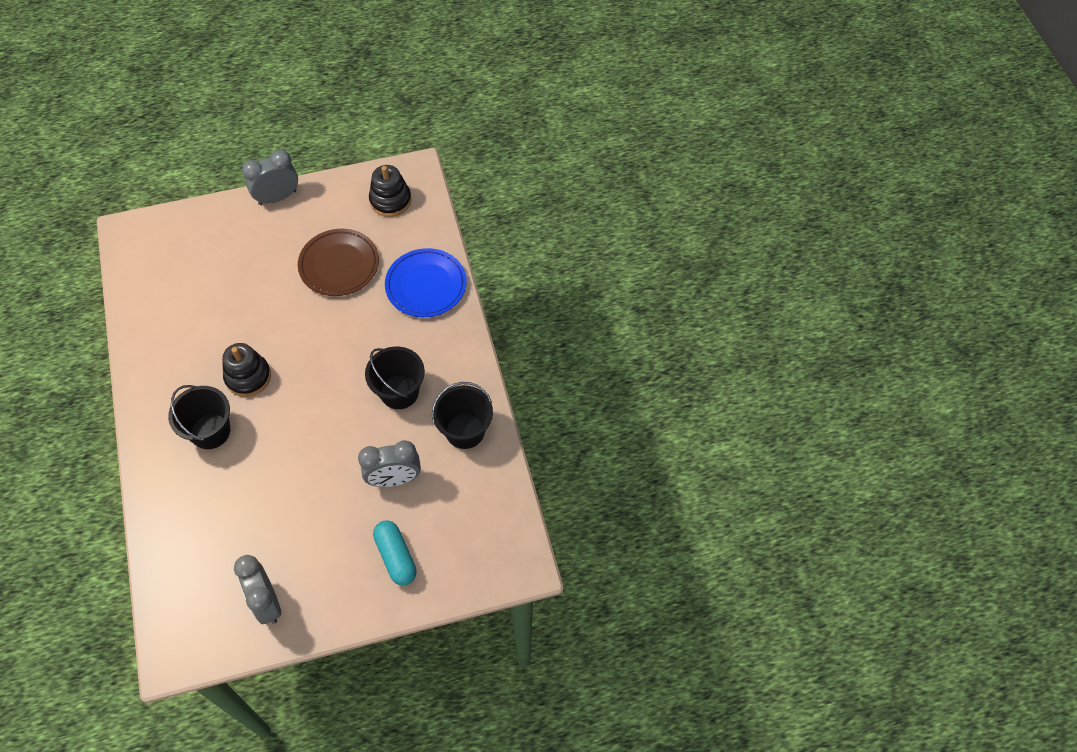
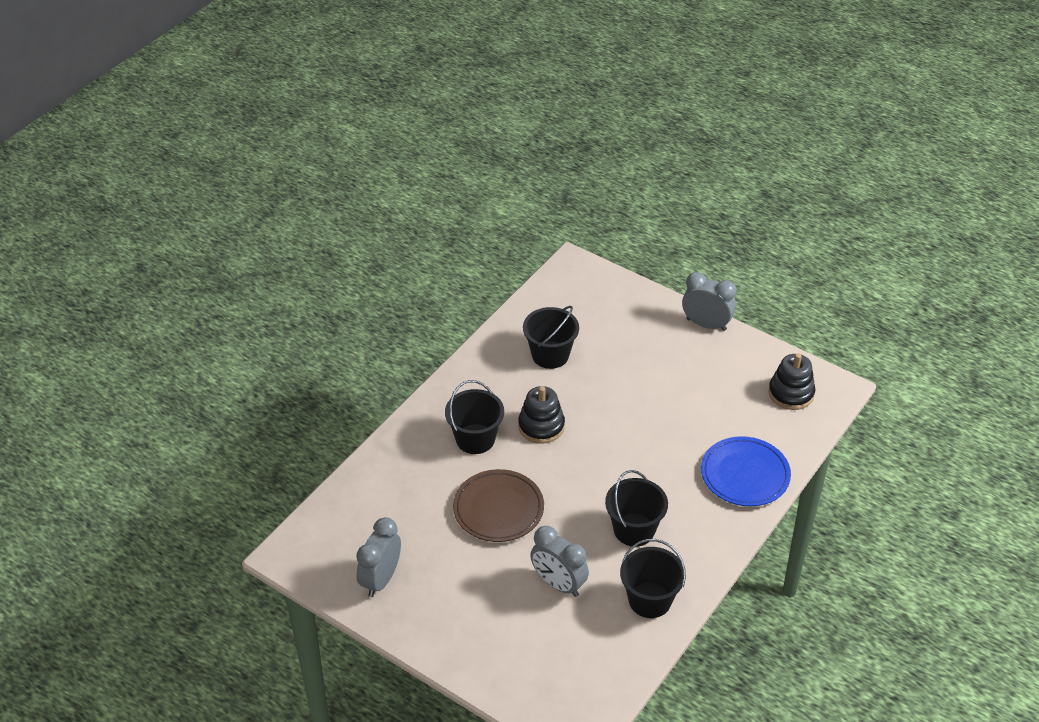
camera: 50 degrees right, 15 degrees down
brown plate [298,229,379,296] -> brown plate moved to [453,469,544,542]
turquoise capsule [373,520,417,586] -> none
none -> black bucket [523,306,579,369]

